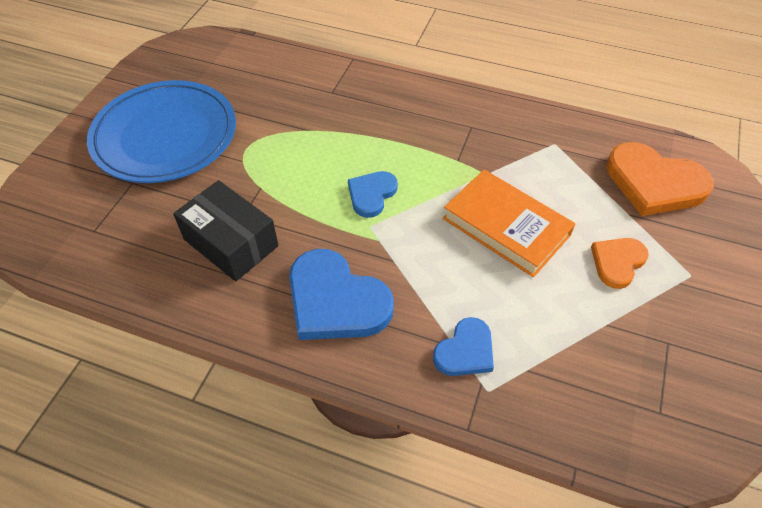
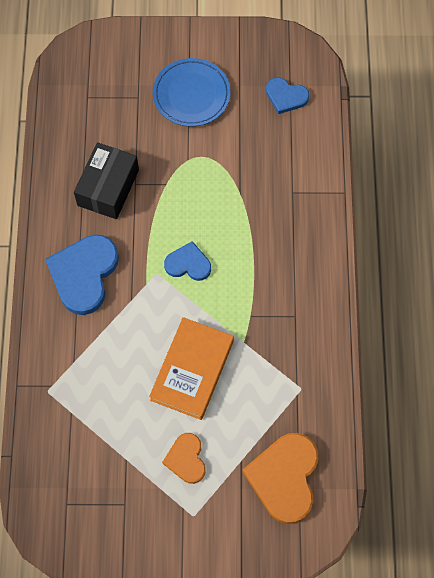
camera: 70 degrees right, 15 degrees up
blue plate [87,80,236,183] -> blue plate [153,58,231,127], size x0.65
blue heart [433,317,494,376] -> blue heart moved to [266,77,310,114]
orange heart [591,238,649,289] -> orange heart turned 120 degrees counterclockwise [162,433,206,484]

